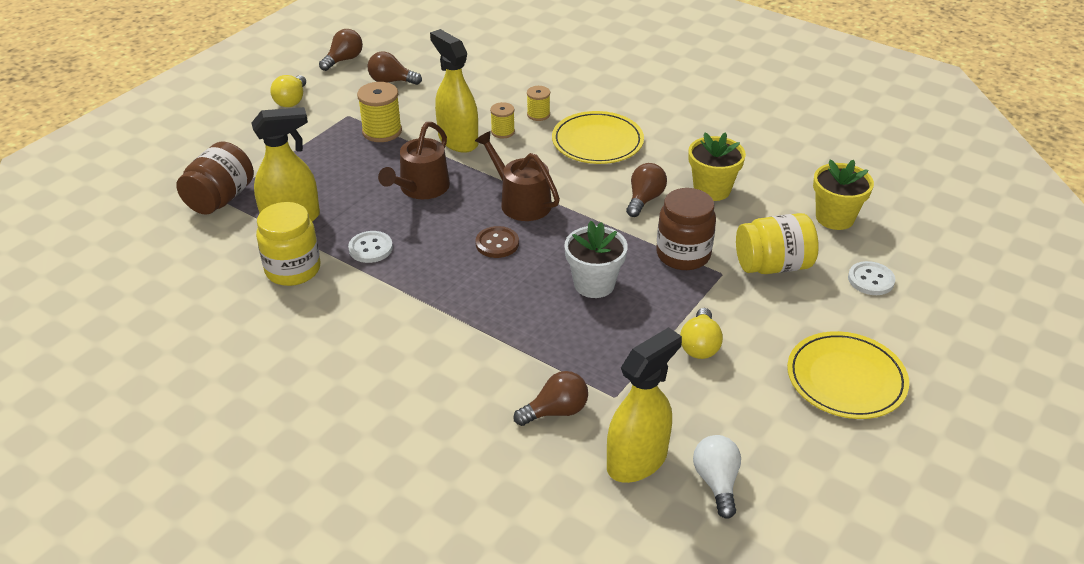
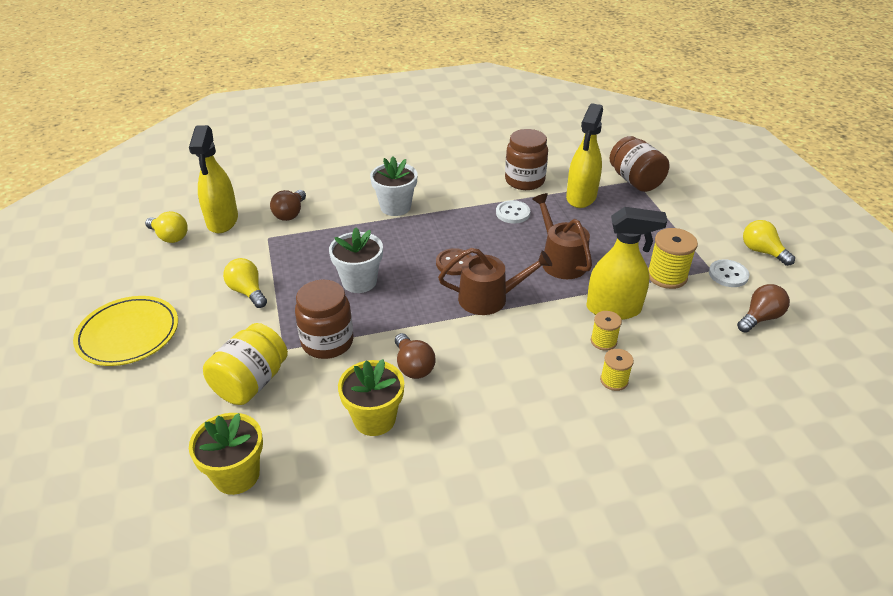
camera: 130 degrees right, 0 degrees up
yellow jar [256,202,321,286] -> brown jar [505,129,548,190]
brown light bulb [319,29,363,71] -> none
yellow plate [552,111,644,164] -> none
white light bulb [693,435,741,519] -> yellow light bulb [145,211,188,243]
white button [848,261,895,295] -> white button moved to [709,259,749,287]
none -> white flower pot [370,156,418,216]

